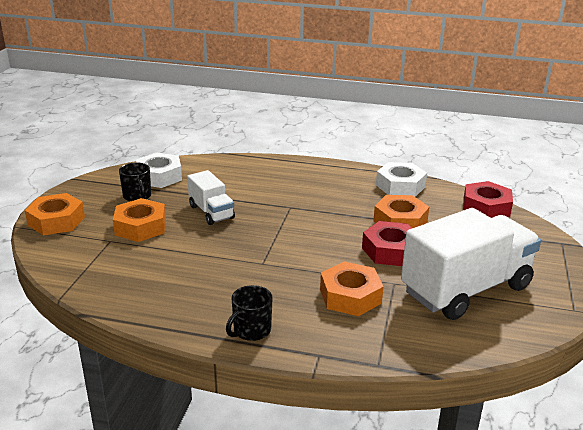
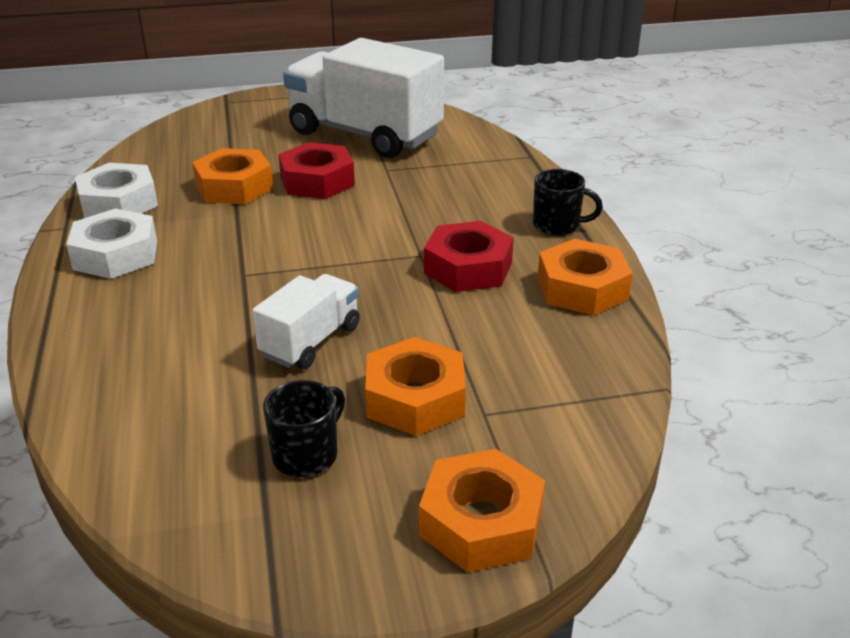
camera: 115 degrees left, 5 degrees up
white nut [136,152,182,188] -> white nut moved to [66,208,157,279]
orange nut [320,262,383,316] -> orange nut moved to [538,239,633,316]
red nut [463,181,513,218] -> red nut moved to [424,221,514,292]

